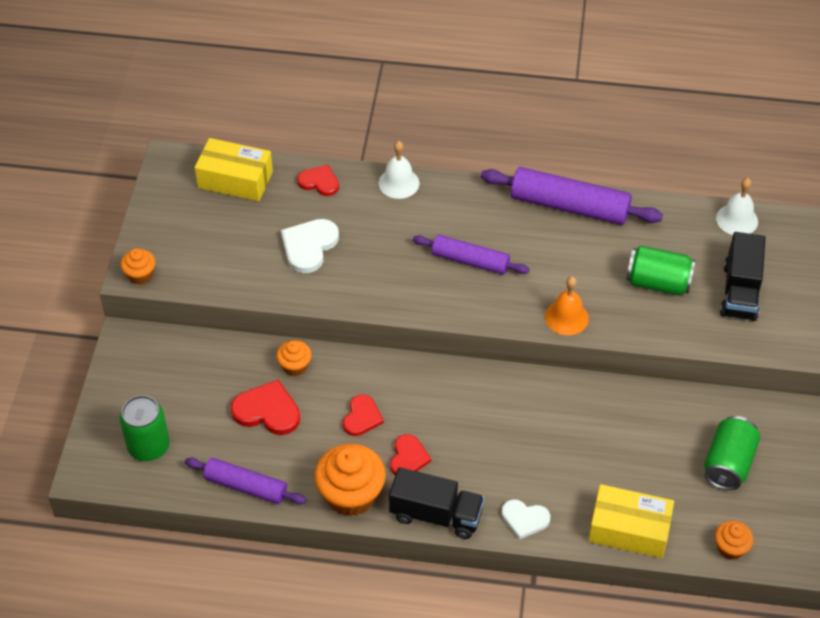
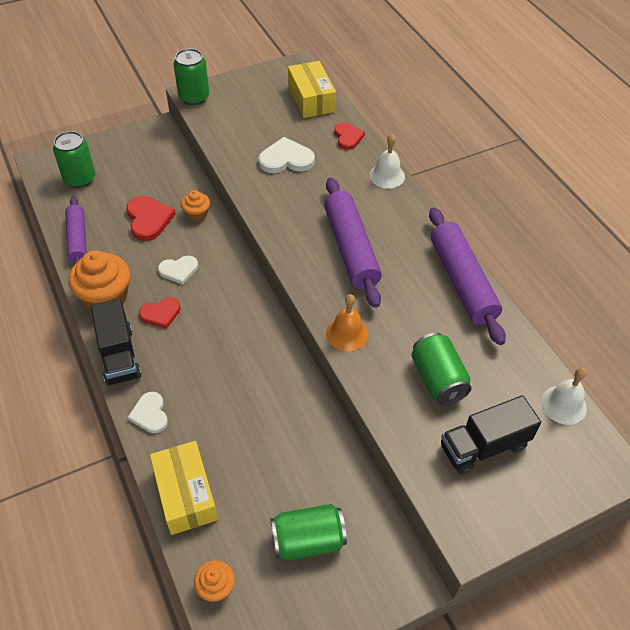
camera: 55 degrees right, 0 degrees up
orange cupcake [121,248,156,285] -> green can [174,48,209,105]
red heart [343,394,384,436] -> white heart [158,256,198,285]
purple rolling pin [413,235,530,275] -> purple rolling pin [324,178,382,308], size x1.56

